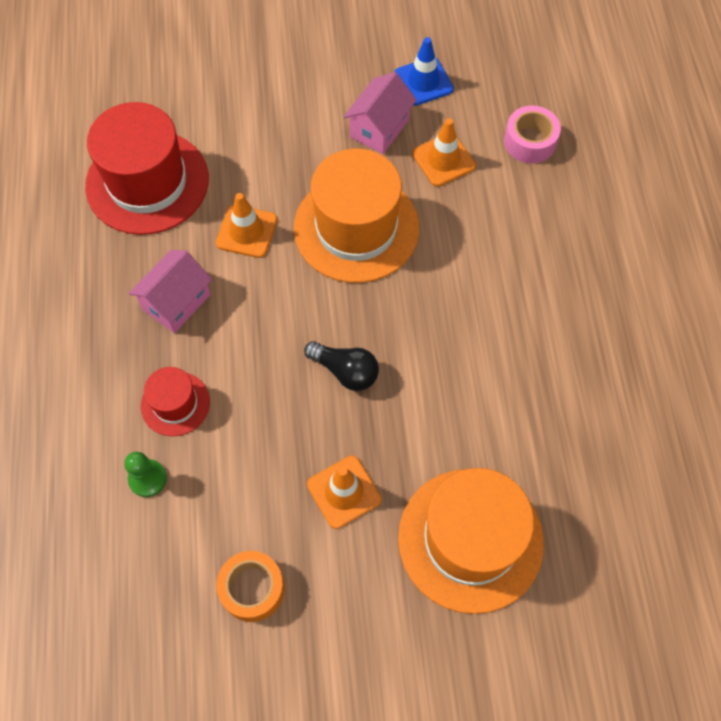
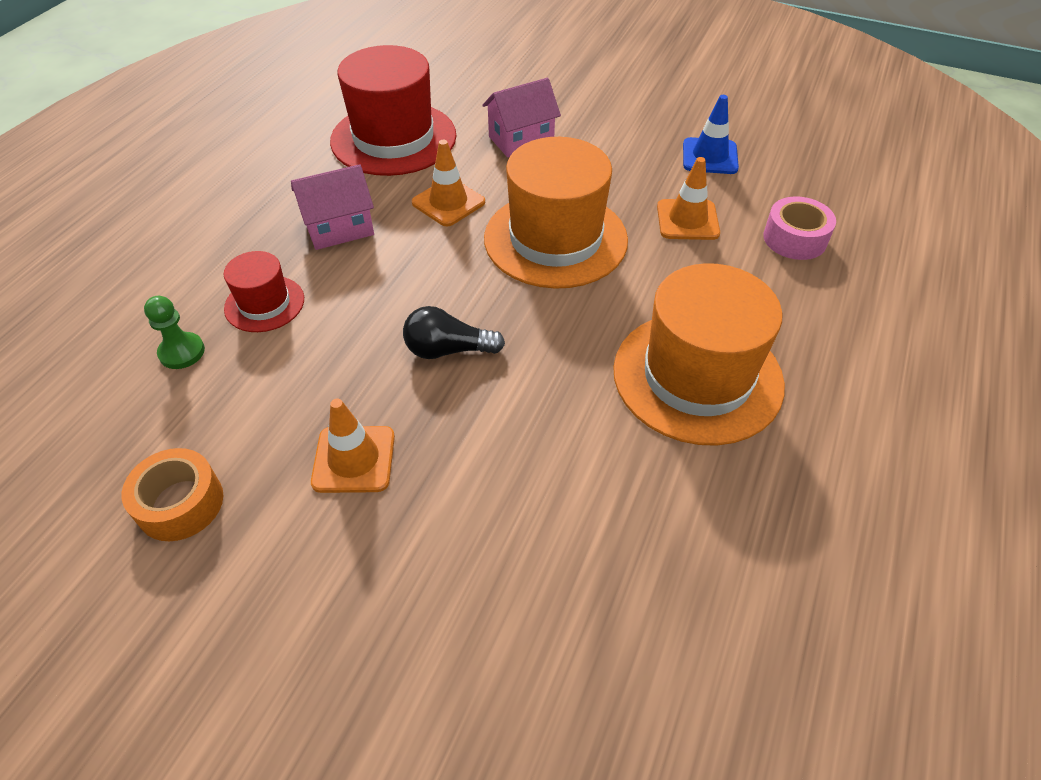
camera: 30 degrees right, 15 degrees down
black light bulb [304,341,379,391] -> black light bulb turned 120 degrees clockwise [403,306,505,359]
pink house [344,72,417,154] -> pink house moved to [482,78,561,157]
orange hat [398,468,544,614] -> orange hat moved to [613,263,785,446]

